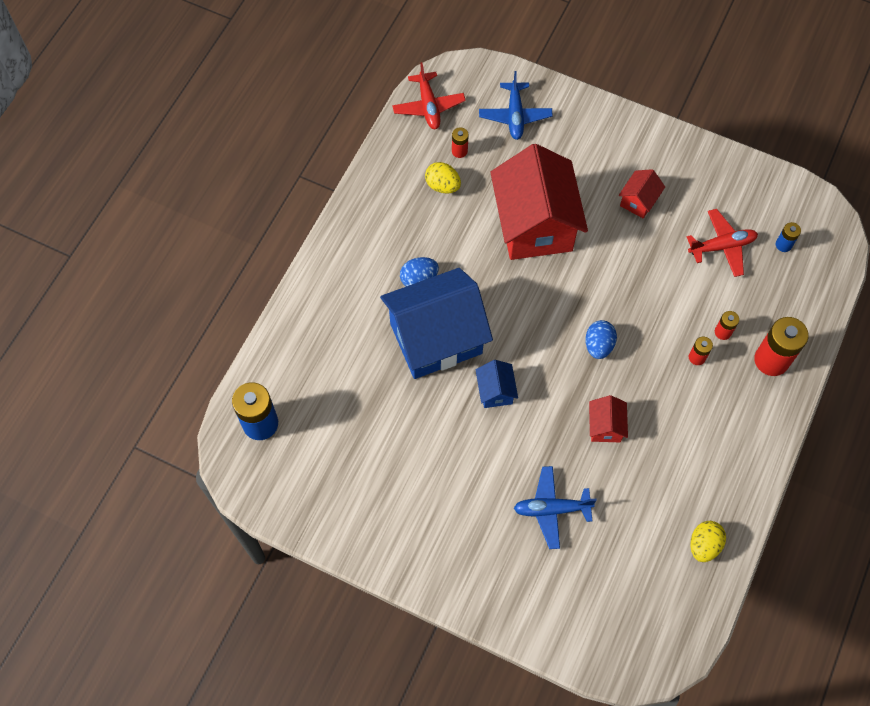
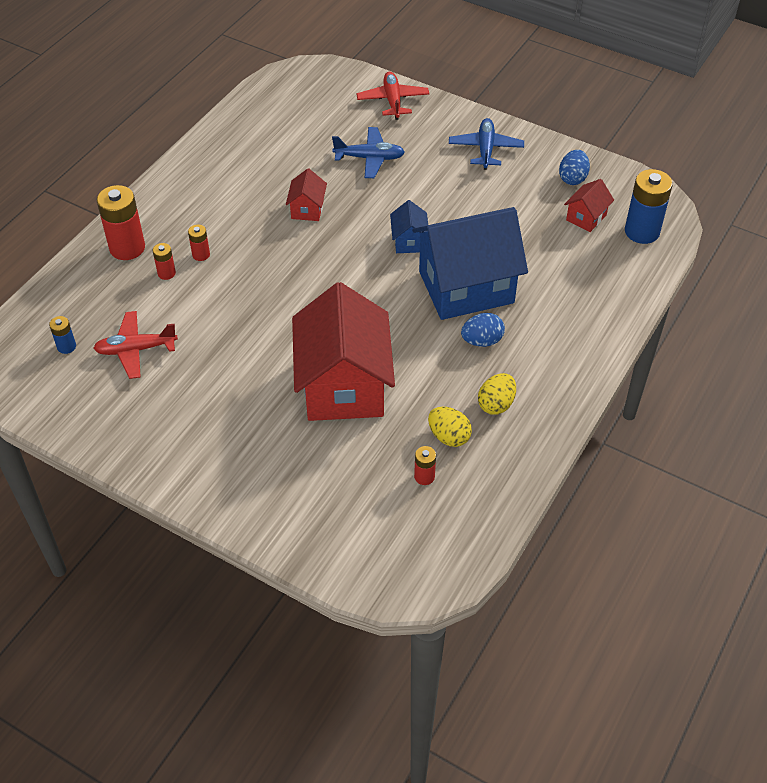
camera: 175 degrees left, 15 degrees down
red plane [392,62,466,129] -> red plane moved to [356,71,429,120]
blue plane [479,71,553,140] -> blue plane moved to [449,118,524,170]
blue egg [585,320,617,359] -> blue egg moved to [559,150,590,185]
red house [618,169,665,218] -> red house moved to [564,179,614,232]
yellow egg [691,521,726,562] -> yellow egg moved to [478,373,516,415]

